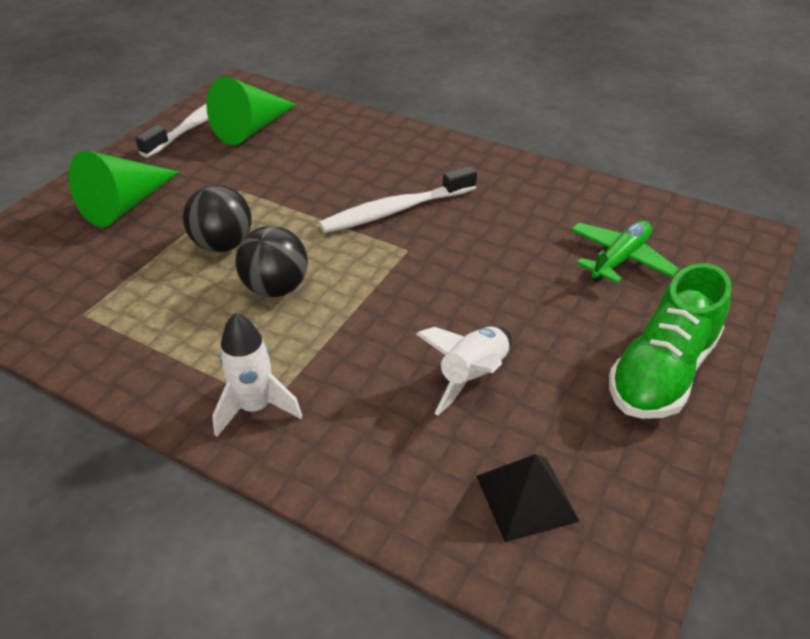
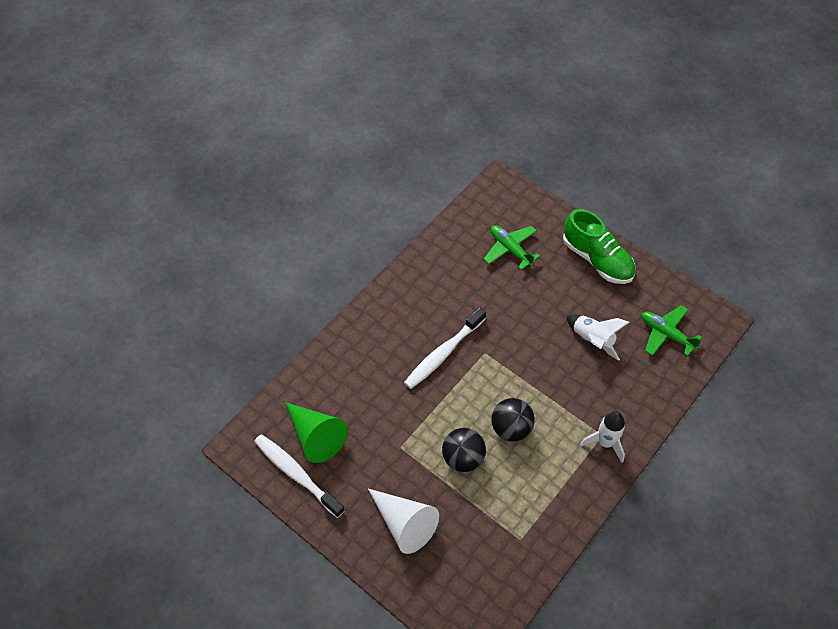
camera: 80 degrees left, 15 degrees up
green cone [69,151,179,227] -> white cone [368,489,439,554]
white toothbrush [319,166,477,233] -> white toothbrush turned 60 degrees clockwise [404,307,486,389]
black pyramid [476,454,580,542] -> green plane [642,305,702,356]

